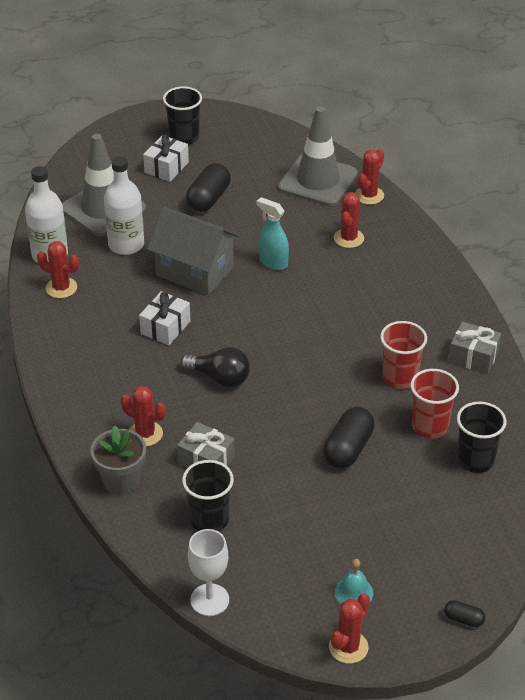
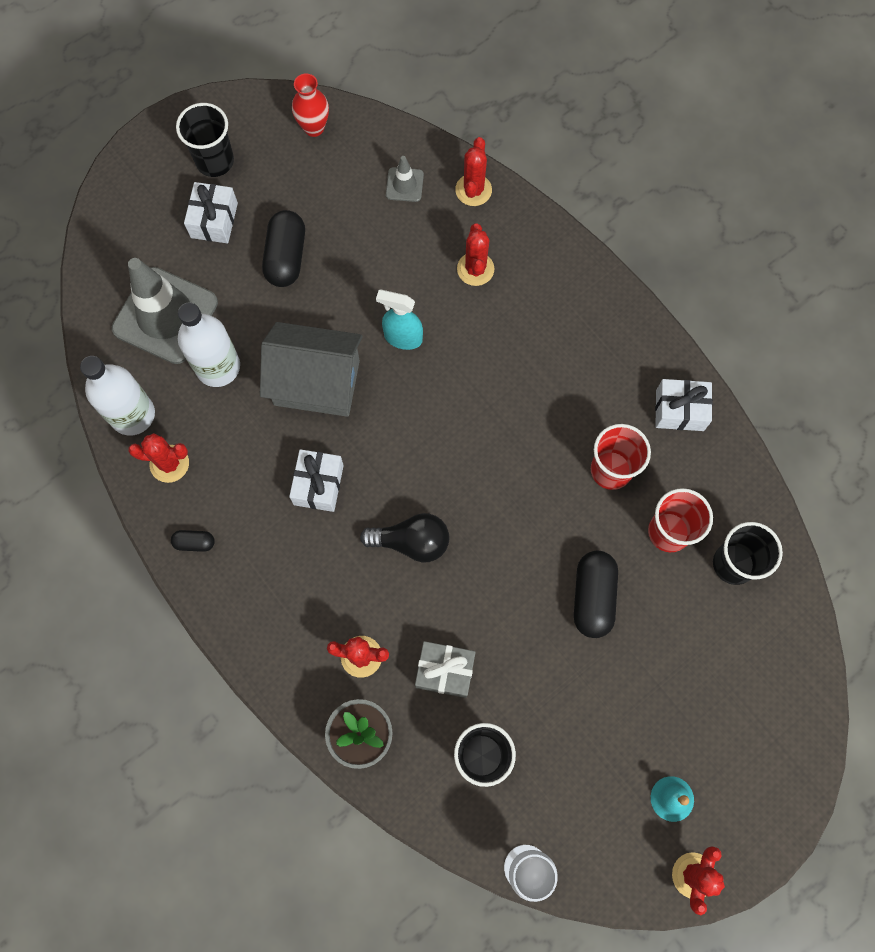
camera: 20 degrees left, 30 degrees up
grey traffic cone [278,106,358,206] -> grey traffic cone [386,156,424,202], size x0.44
black capsule [444,600,485,627] -> black capsule moved to [171,530,215,552]
grey gift [449,322,501,374] -> white gift [655,379,713,431]
none -> red vase [292,73,329,137]

